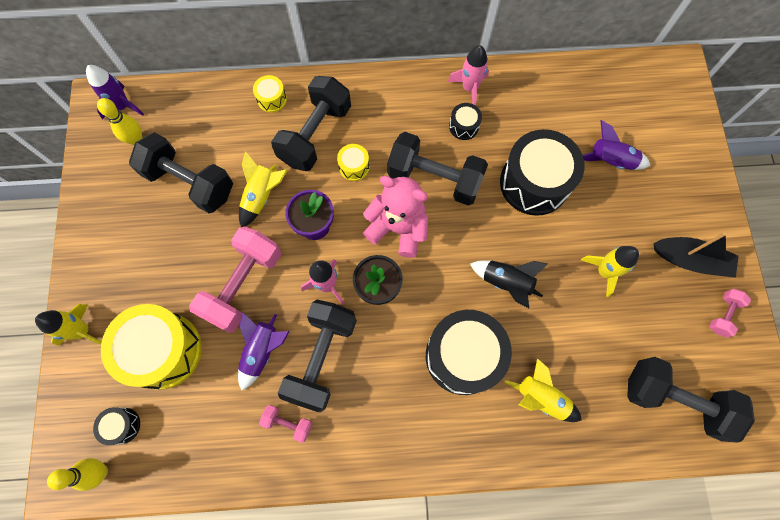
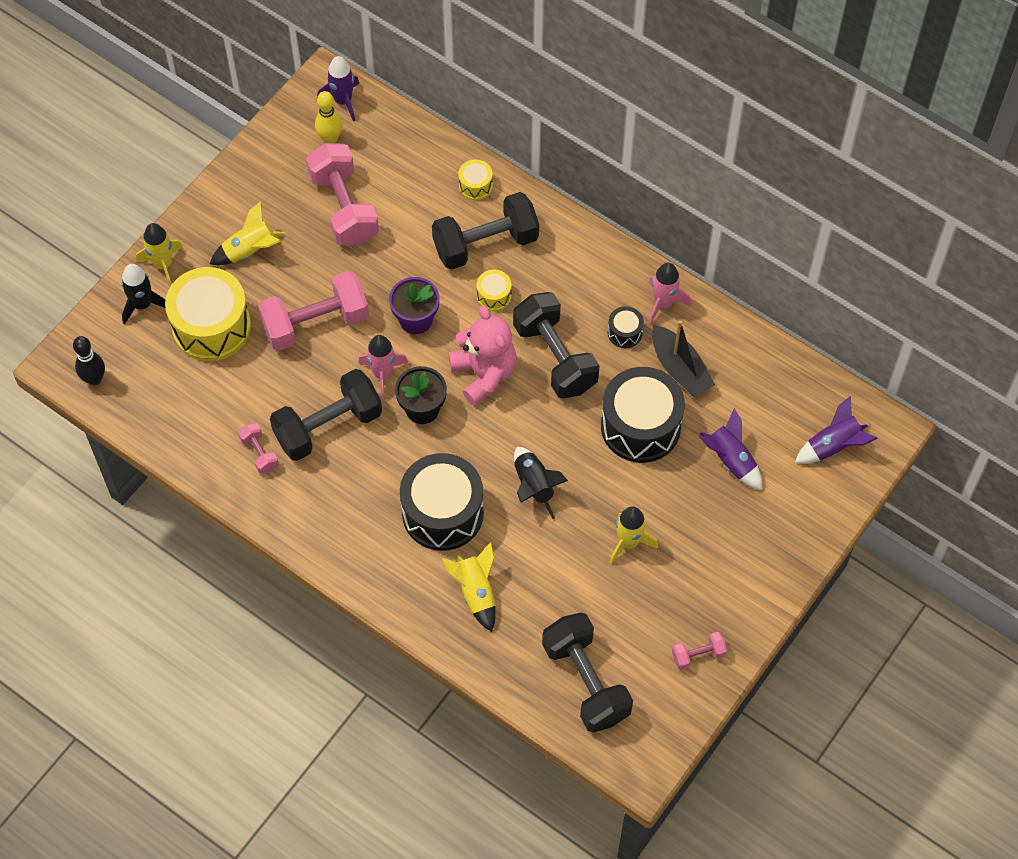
camera: 40 degrees right, 10 degrees down
yellow bowling pin [47,458,108,491] -> black bowling pin [73,336,105,385]
black drum [93,407,140,445] -> none
black dumbbell [129,132,233,213] -> pink dumbbell [306,143,379,246]
purple rocket [238,313,290,391] -> purple rocket moved to [795,396,878,464]
yellow rocket [239,151,287,227] -> yellow rocket moved to [210,201,286,265]
black boat [654,232,739,278] -> black boat moved to [652,321,715,397]
none -> black rocket [122,264,165,325]

